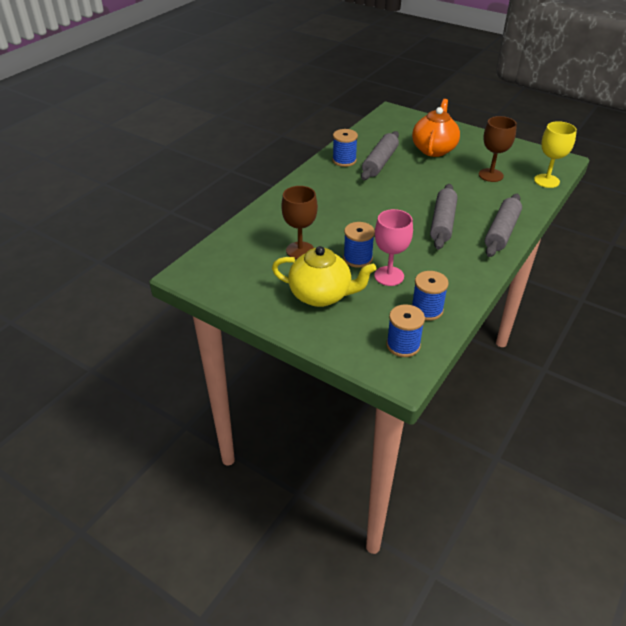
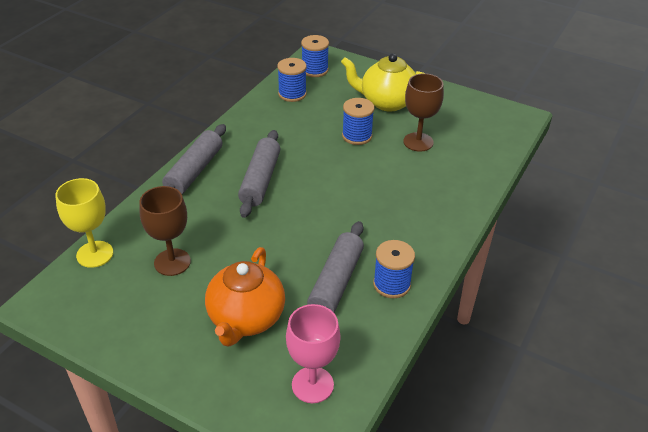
camera: 175 degrees right, 0 degrees up
pink goblet [374,209,413,286] -> pink goblet moved to [286,304,340,403]

